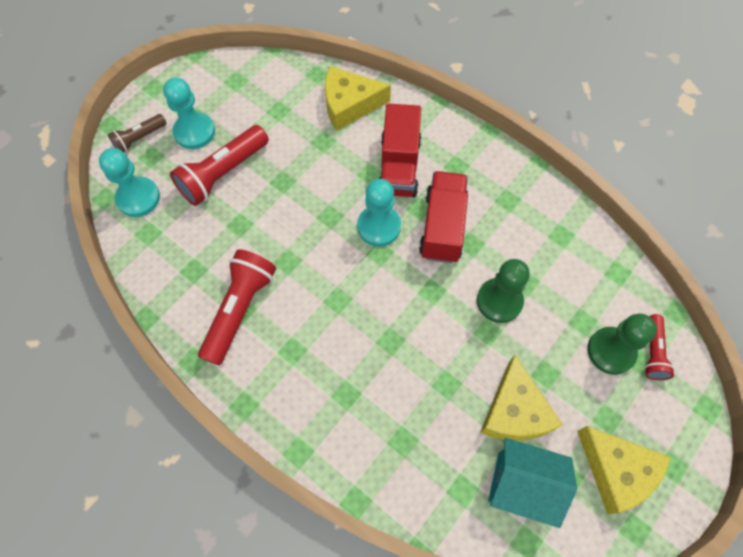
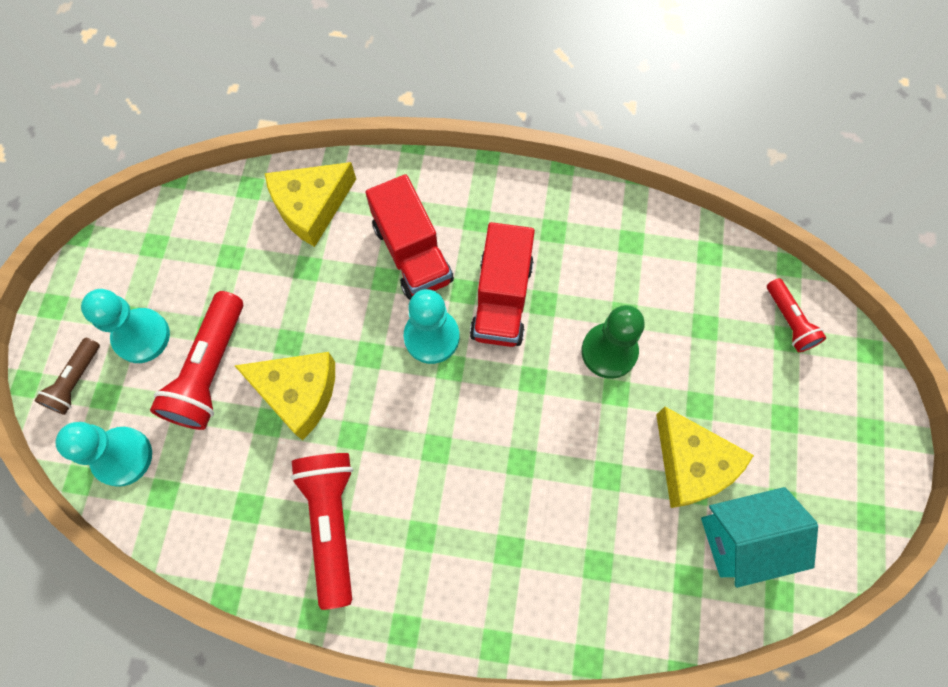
camera: 30 degrees left, 5 degrees up
red truck [419,171,468,263] -> red truck turned 150 degrees counterclockwise [470,222,535,347]
yellow cheese [577,426,671,514] -> yellow cheese moved to [235,352,335,440]
green pawn [587,314,657,375] -> none

